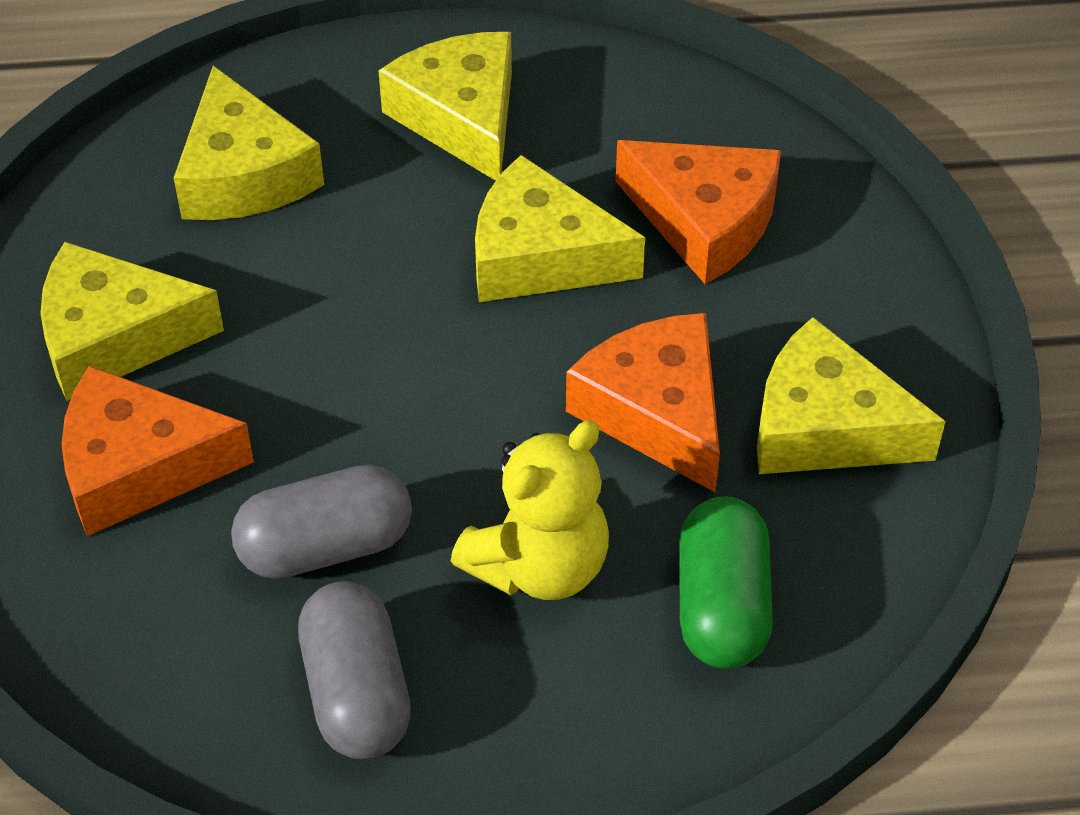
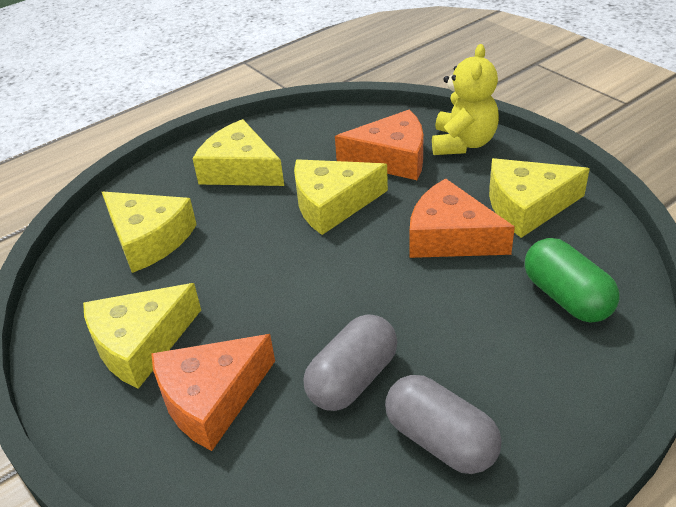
camera: 30 degrees left, 10 degrees down
yellow teddy bear [451,420,609,600] -> yellow teddy bear moved to [432,44,499,155]

